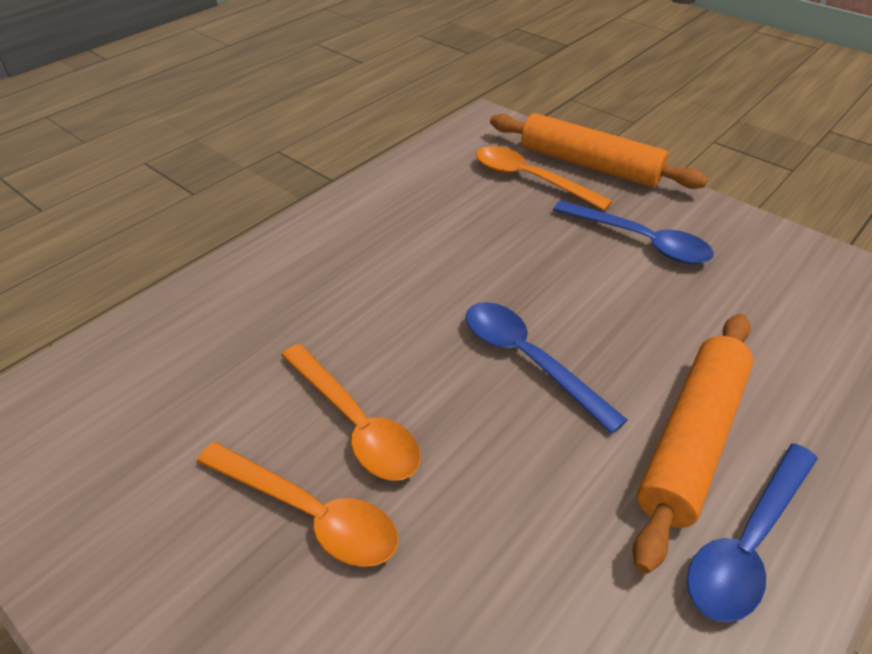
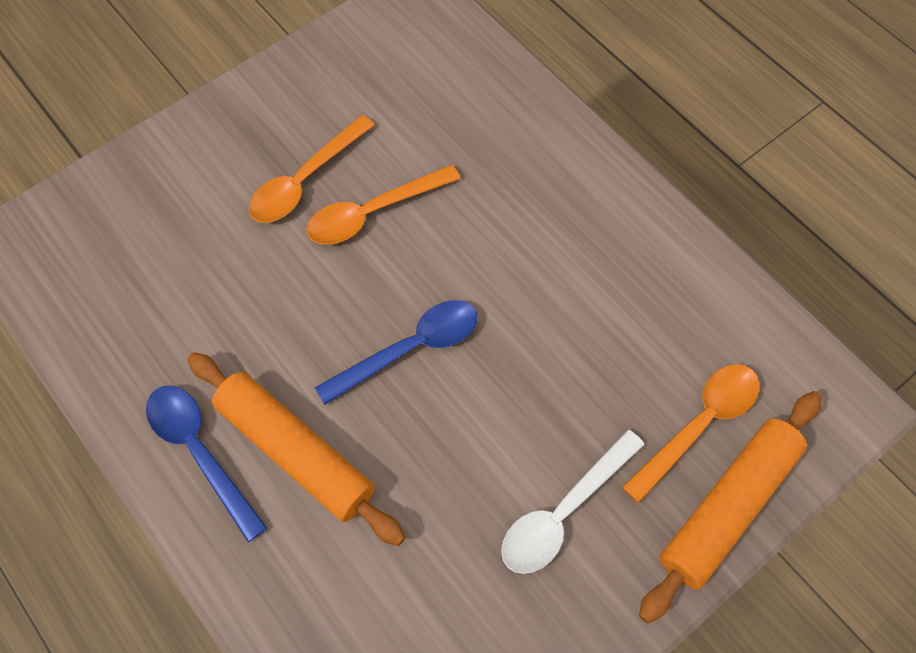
camera: 100 degrees right, 20 degrees up
blue spoon [553,200,714,264] -> white spoon [501,430,645,574]

